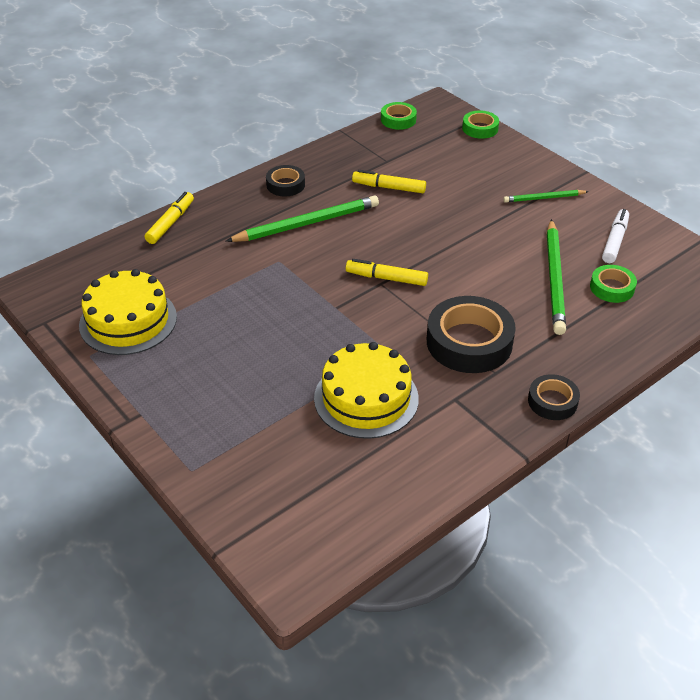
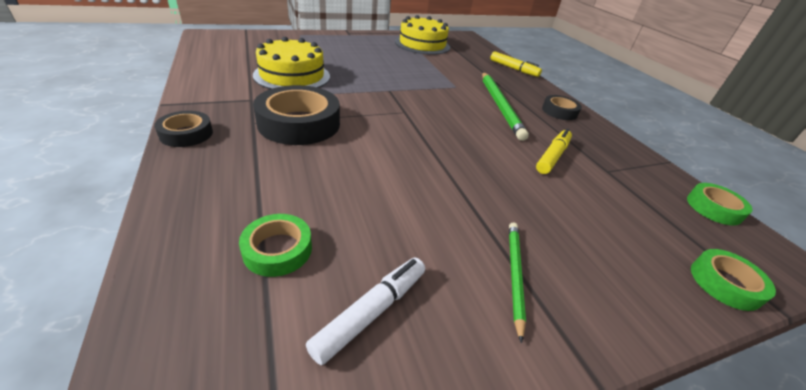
camera: 105 degrees right, 5 degrees down
yellow marker [346,259,428,286] -> none
green pencil [547,219,566,335] -> none
white marker [602,209,629,263] -> white marker turned 90 degrees counterclockwise [306,258,425,365]

